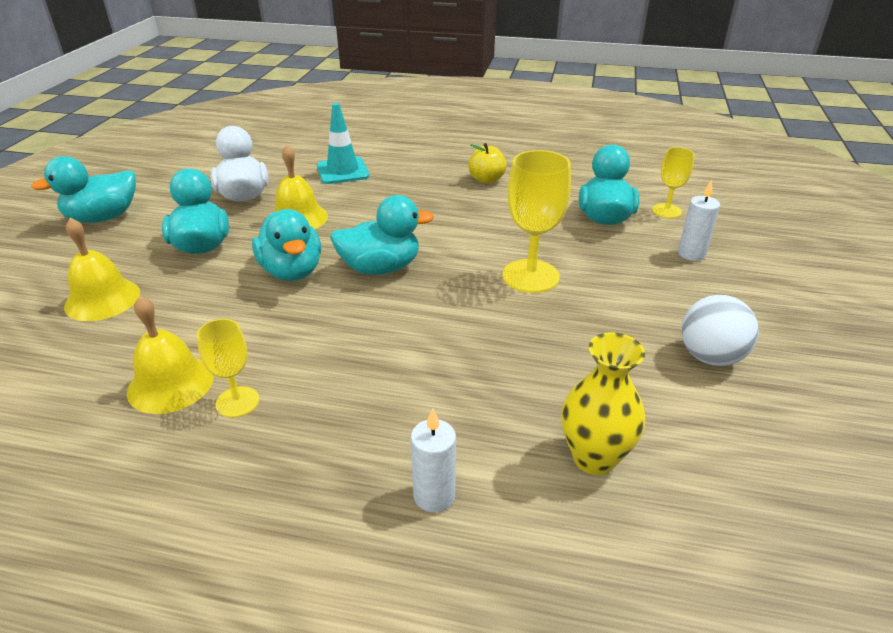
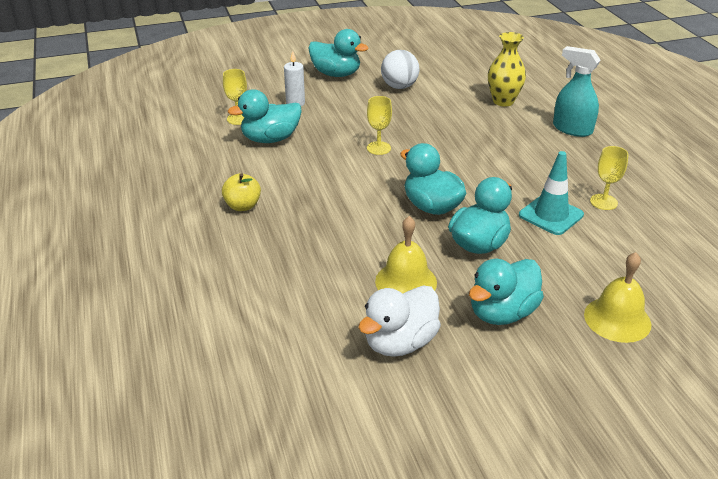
camera: 120 degrees left, 0 degrees up
turquoise duck [31,156,136,223] -> turquoise duck moved to [308,29,369,77]
yellow bell [127,296,214,414] -> none
turquoise traffic cone [317,103,369,184] -> turquoise traffic cone moved to [519,151,584,235]
white candle [411,408,456,512] -> turquoise spray bottle [553,46,601,137]
yellow goblet [502,150,571,293] -> yellow goblet [367,96,392,155], size x0.59

